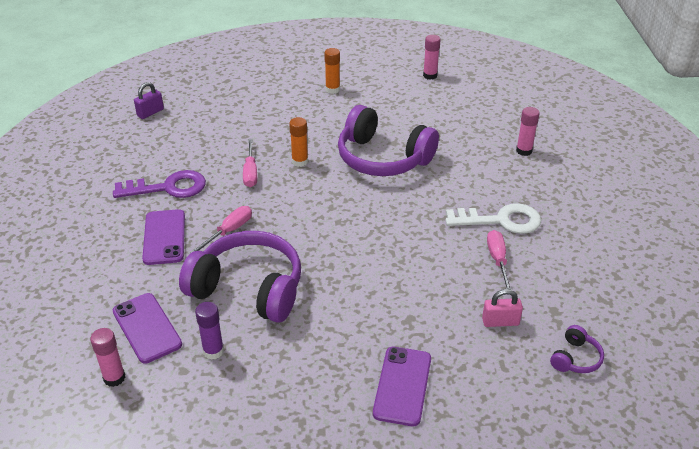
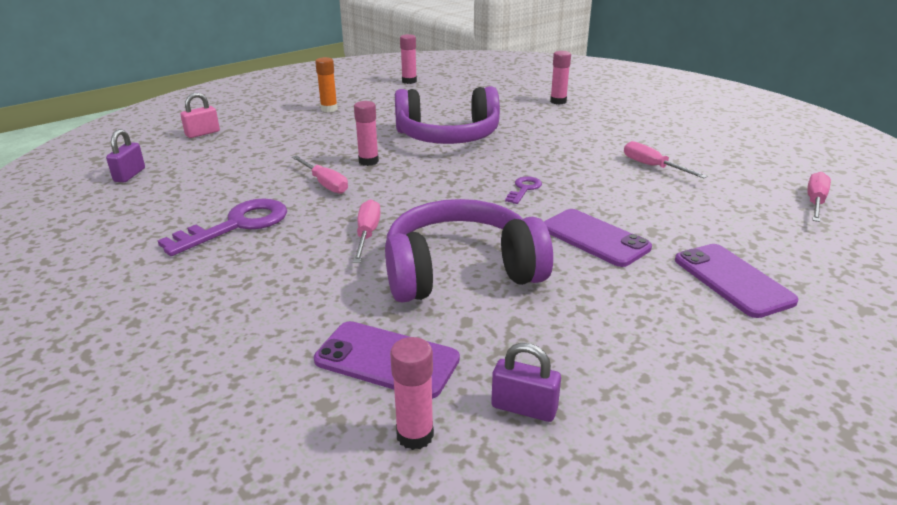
camera: 35 degrees left, 10 degrees down
purple phone [142,209,185,265] -> purple phone moved to [544,209,652,267]
purple glue stick [195,302,224,360] -> none
orange glue stick [289,117,308,167] -> pink glue stick [354,101,379,166]
white key [446,203,541,234] -> none
pink padlock [482,289,523,327] -> pink padlock moved to [180,93,220,138]
purple headphones [550,325,604,373] -> pink screwdriver [807,172,831,222]
none -> purple padlock [491,343,561,422]
none -> purple key [505,176,542,204]

